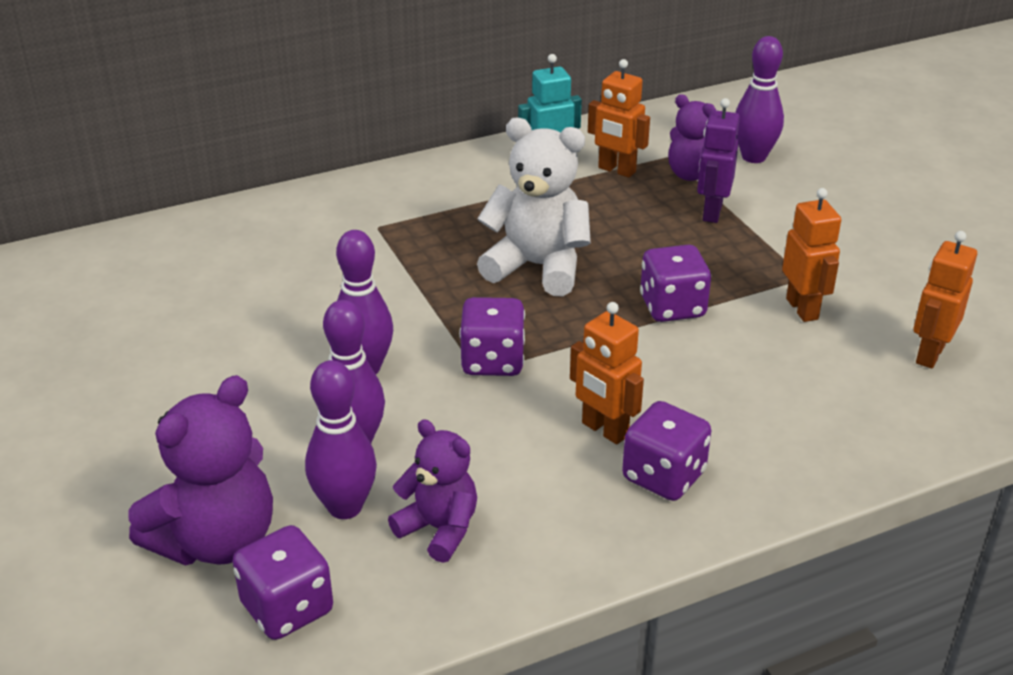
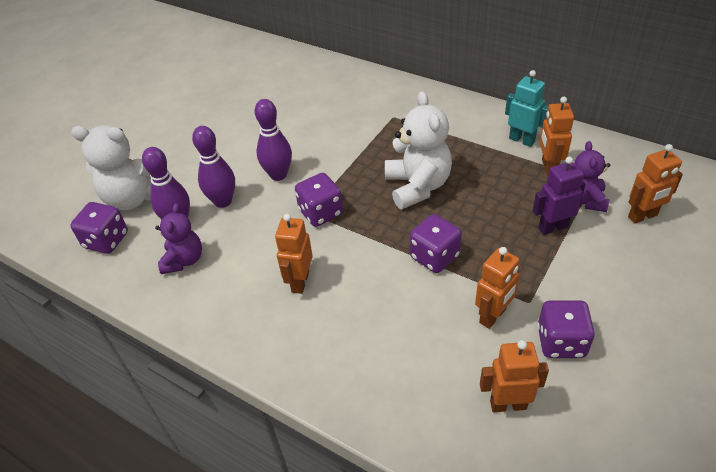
camera: 60 degrees right, 10 degrees up
purple teddy bear [128,375,273,565] -> white teddy bear [71,125,152,210]
purple dice [622,401,711,501] -> purple dice moved to [537,300,595,358]
purple bowling pin [735,36,784,163] -> orange robot [628,144,683,224]

